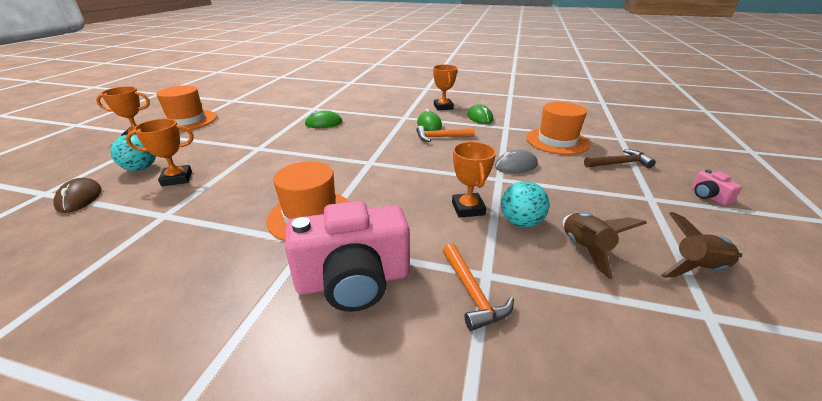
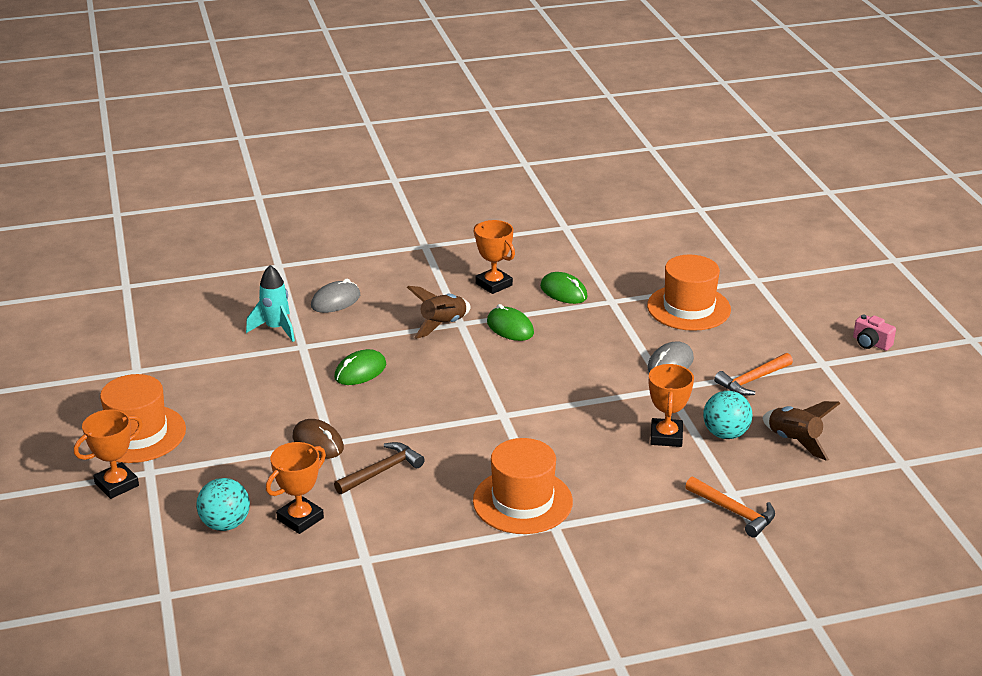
camera: 30 degrees left, 0 degrees up
brown mouse [53,178,102,213] -> brown mouse moved to [293,419,344,459]
pink camera [285,201,410,312] -> none
orange hammer [416,126,475,142] -> orange hammer moved to [714,353,793,396]
orange trophy [452,142,496,218] -> orange trophy turned 45 degrees clockwise [649,364,694,447]
brown hammer [584,149,656,168] -> brown hammer moved to [334,442,425,494]
brown rocket [661,212,742,278] -> brown rocket moved to [407,286,471,339]
none -> turquoise rocket [246,265,295,342]
none -> grey mouse [311,278,360,313]

